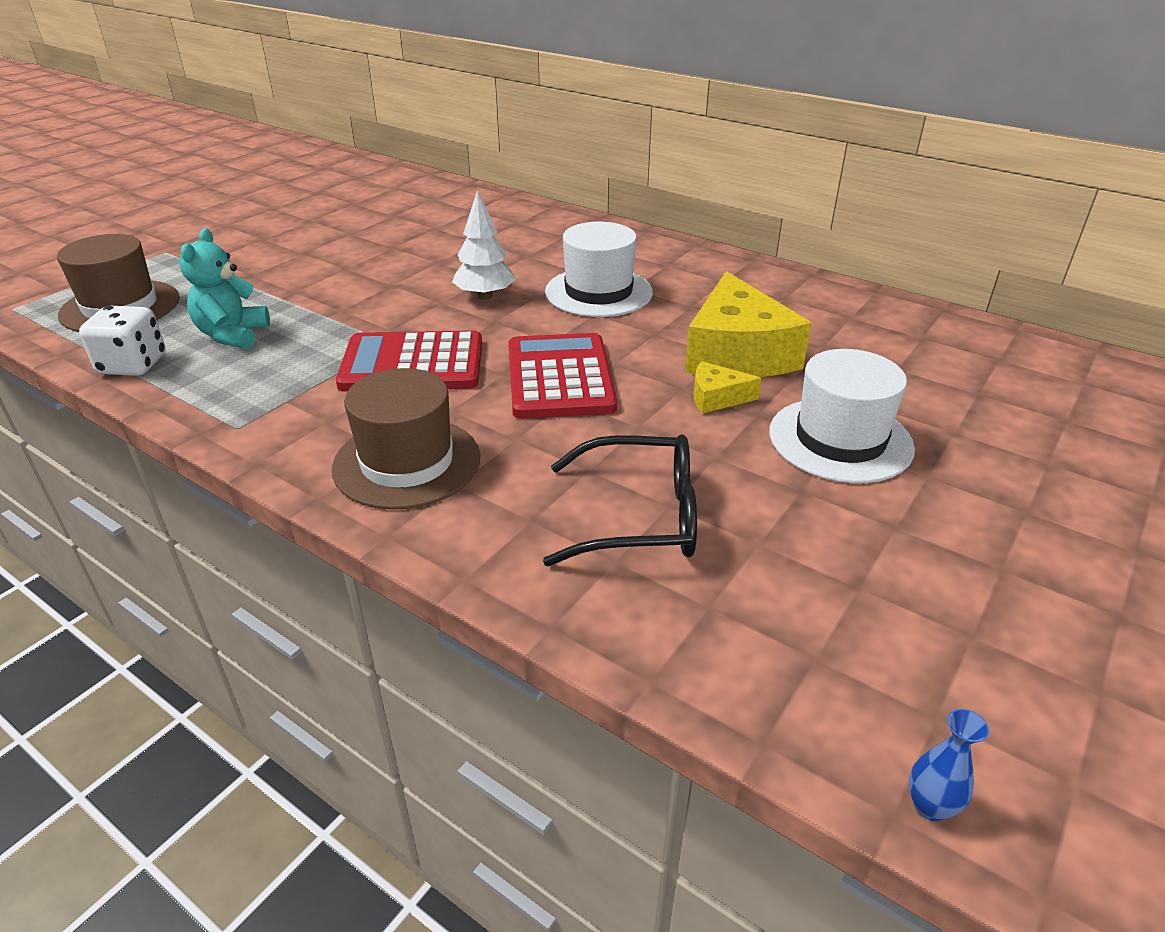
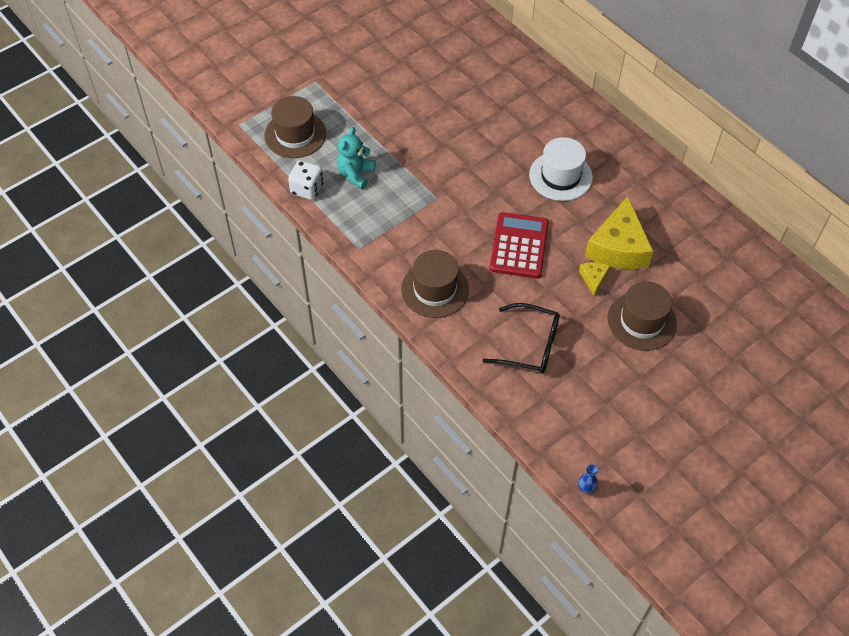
camera: 15 degrees right, 20 degrees up
red calculator [336,330,482,392] -> none
white tree [452,190,516,300] -> none
yellow cheese [694,361,762,414] -> yellow cheese turned 75 degrees clockwise [579,262,610,297]
white hat [769,349,915,483] -> brown hat [607,281,677,351]

